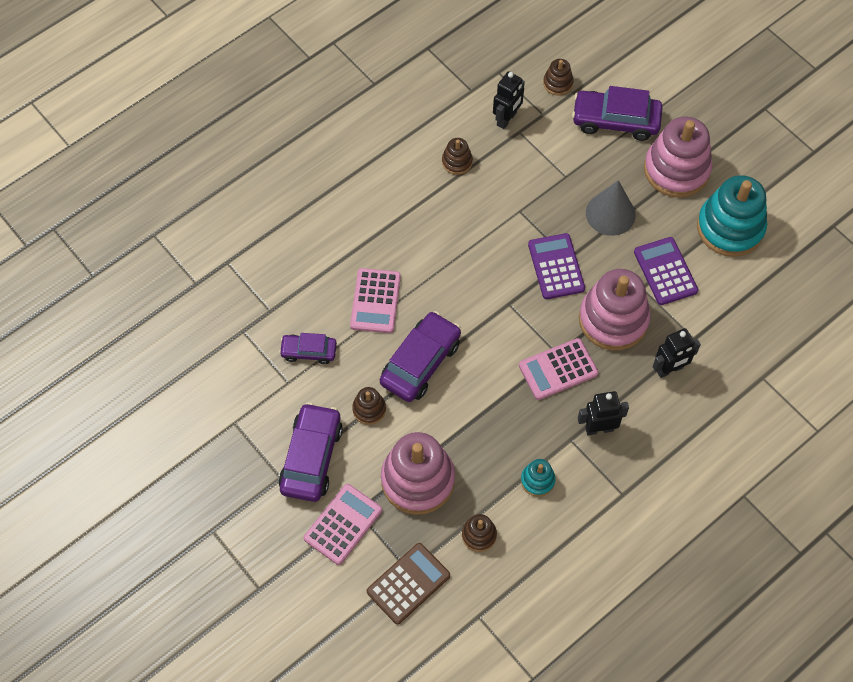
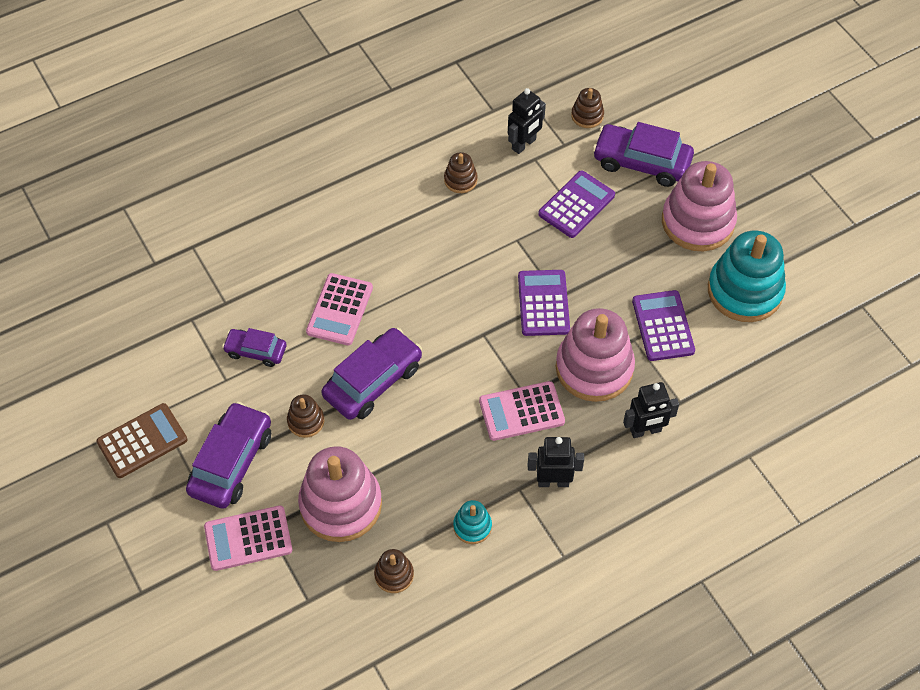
camera: 10 degrees right, 5 degrees down
pink calculator [304,484,382,565] -> pink calculator turned 150 degrees counterclockwise [204,505,292,571]
brown calculator [367,543,450,625] -> brown calculator moved to [96,403,187,478]
grey cone [586,180,636,236] -> none
none -> purple calculator [538,170,615,238]

